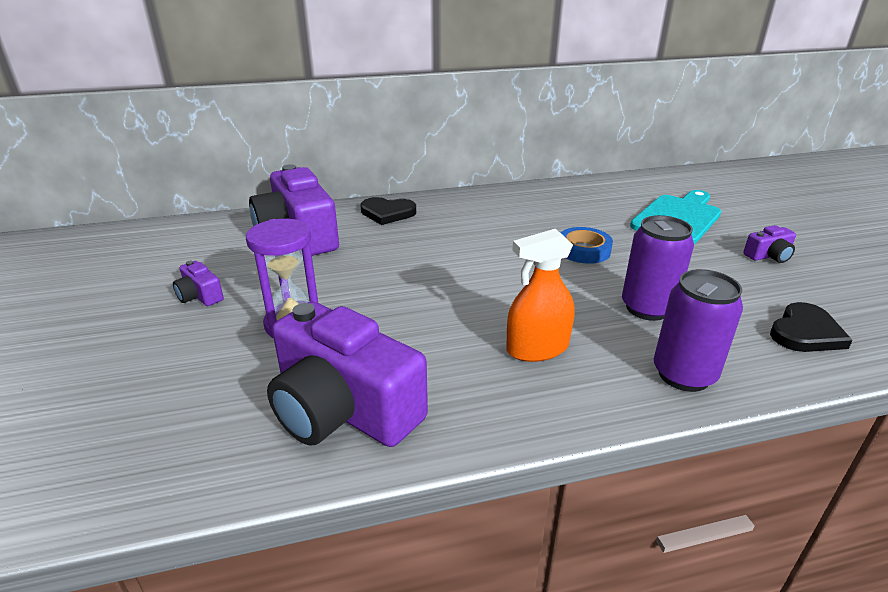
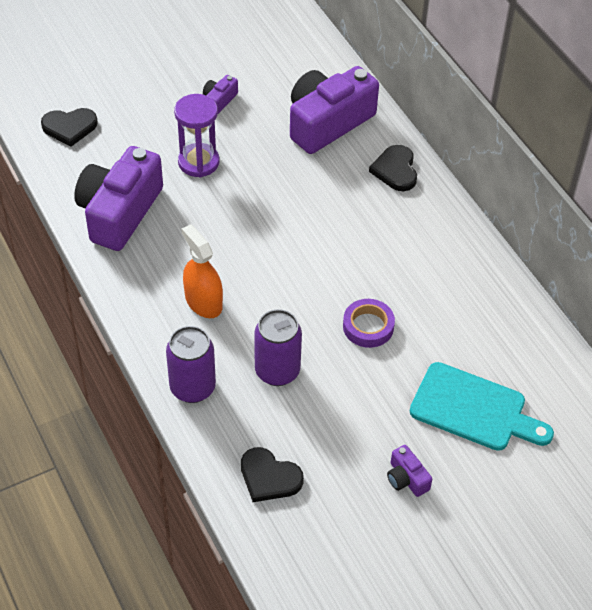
camera: 75 degrees right, 20 degrees up
blue tape [561,227,613,264] -> purple tape [343,299,395,348]
none -> black heart [41,108,98,147]

